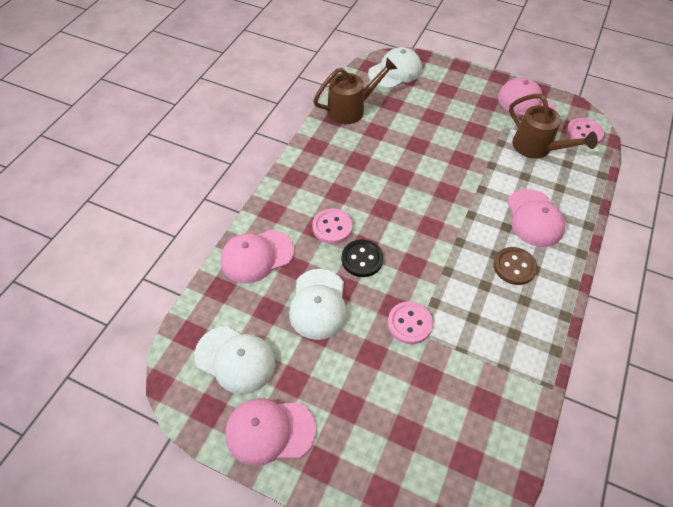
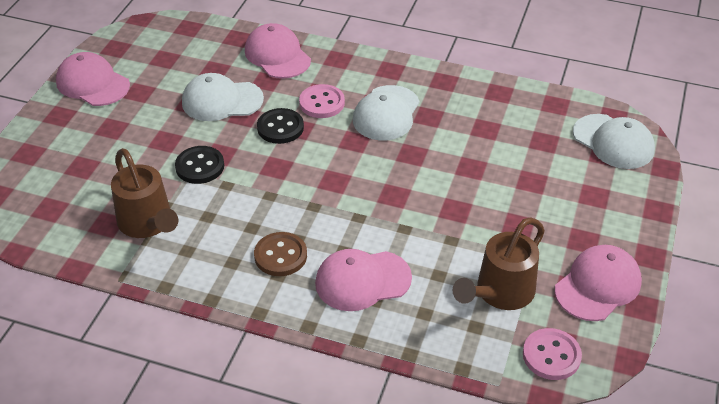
camera: 85 degrees right, 10 degrees down
white cap [194,326,275,394] -> white cap moved to [353,85,420,140]
pink cap [225,398,316,466] -> pink cap turned 45 degrees counterclockwise [56,52,130,106]
brown watering can [313,58,398,124] -> brown watering can moved to [111,148,178,238]
pink button [388,301,433,344] -> black button [175,146,224,184]

